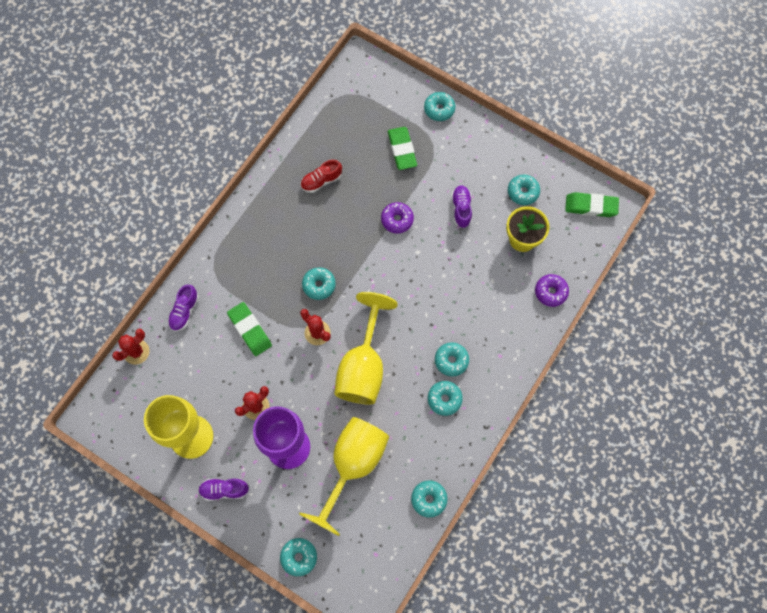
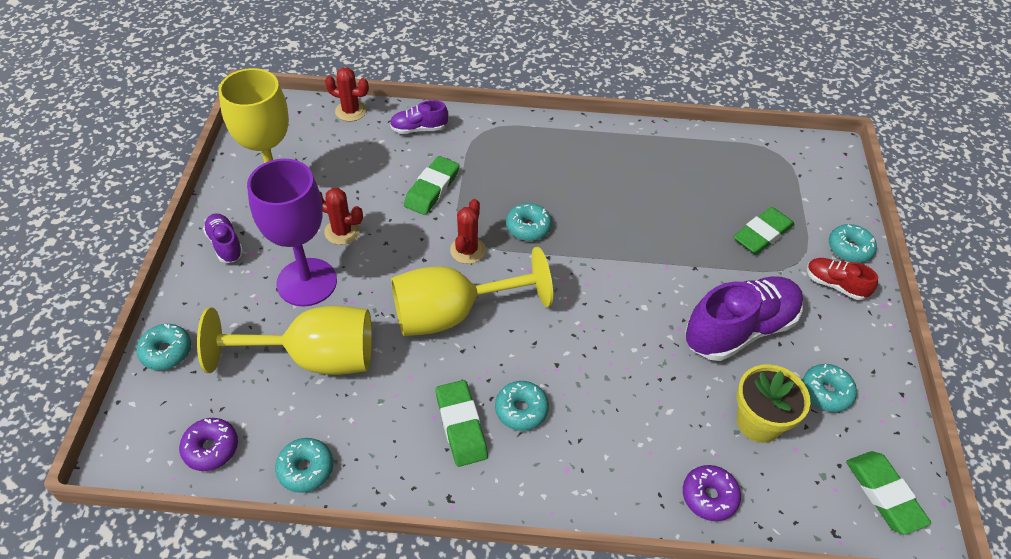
camera: 60 degrees right, 20 degrees down
red shoe [300,160,342,193] -> red shoe moved to [807,258,878,300]
purple donut [381,202,414,233] -> purple donut moved to [179,418,238,471]
turquoise donut [428,381,463,416] -> green eraser [436,380,488,467]
purple shoe [451,185,472,228] -> purple shoe [685,276,803,361], size x1.98

